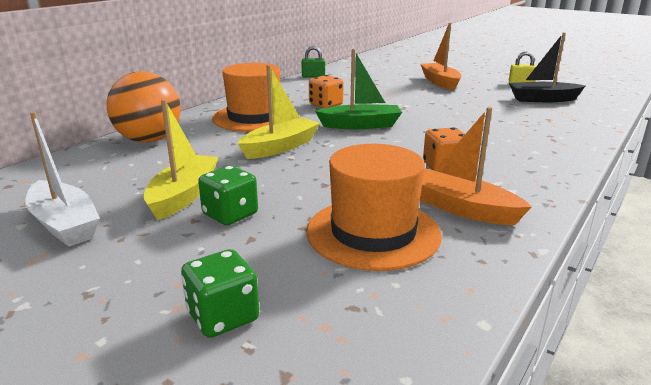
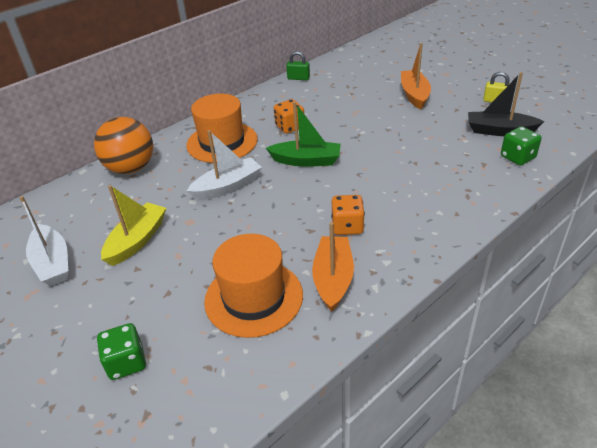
camera: 15 degrees right, 15 degrees up
green dice [198,165,258,225] -> green dice moved to [501,126,541,165]
yellow boat [238,65,320,159] -> white boat [187,130,262,200]
orange boat [420,107,532,225] -> orange boat turned 45 degrees clockwise [312,222,354,312]

